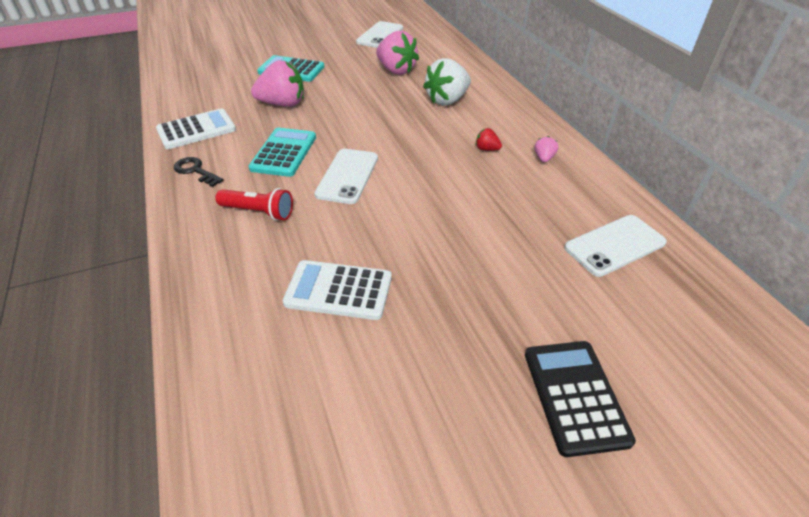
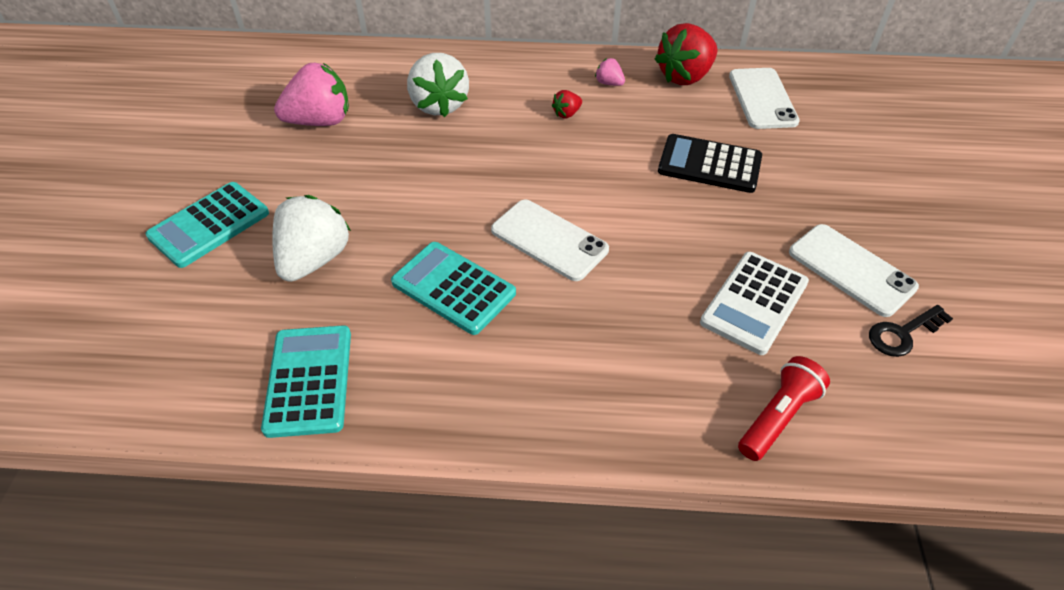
camera: 65 degrees left, 5 degrees up
white calculator [156,108,236,149] -> turquoise calculator [261,325,351,438]
black key [174,157,224,187] -> black key moved to [869,305,953,357]
red flashlight [215,188,293,221] -> red flashlight moved to [738,356,830,461]
pink strawberry [251,60,304,107] -> white strawberry [272,195,351,282]
white phone [356,21,403,48] -> white phone moved to [789,224,919,317]
black calculator [525,341,636,457] -> black calculator moved to [658,134,762,193]
none -> red strawberry [655,23,717,85]

